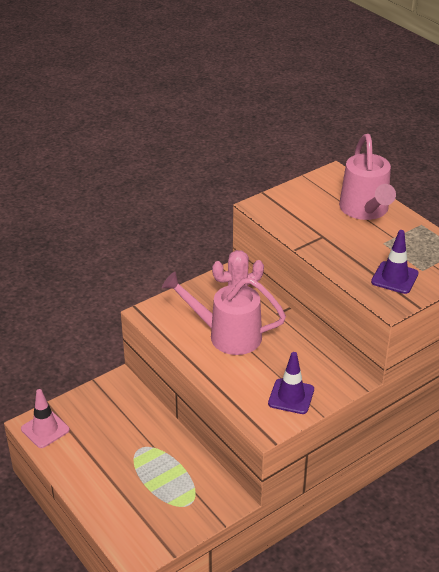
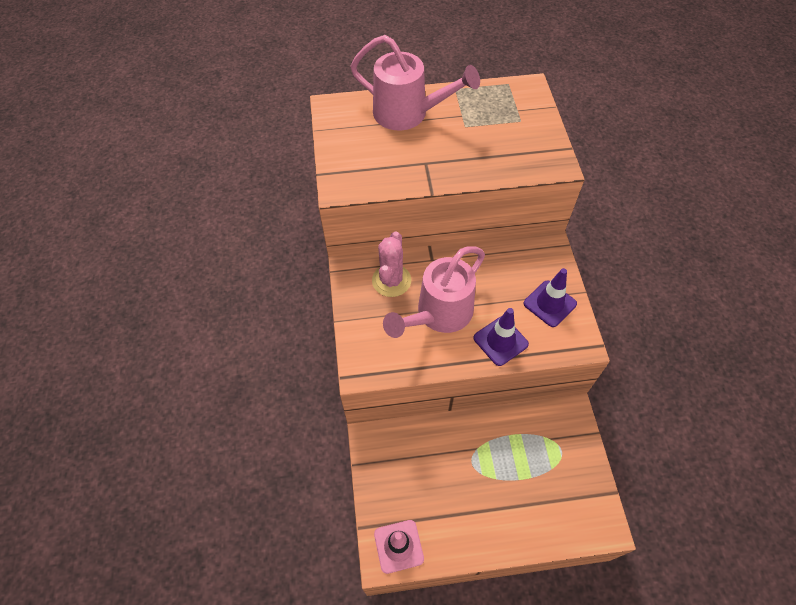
camera: 60 degrees left, 20 degrees up
purple traffic cone [371,230,419,294] -> purple traffic cone moved to [473,308,529,366]

